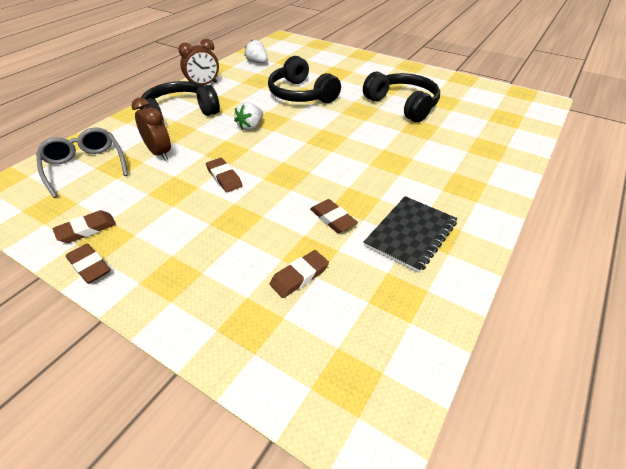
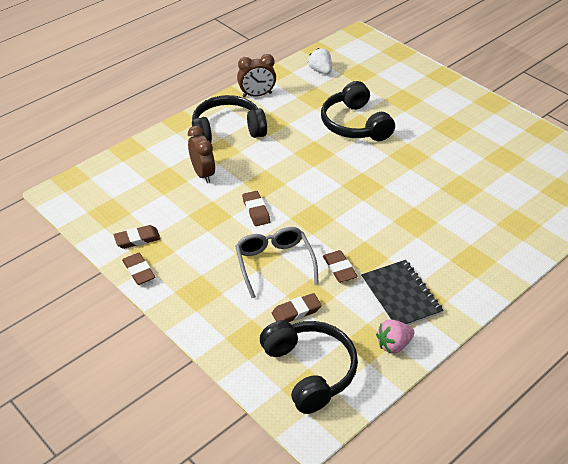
camera: 15 degrees right, 0 degrees up
grey glasses [36,127,128,198] -> grey glasses moved to [235,227,319,298]
white strawberry [234,102,263,131] -> none
black headphones [363,72,440,122] -> black headphones moved to [260,320,358,414]
black notebook [364,196,457,273] -> black notebook turned 75 degrees counterclockwise [361,260,443,325]
none -> pink strawberry [376,320,414,354]

